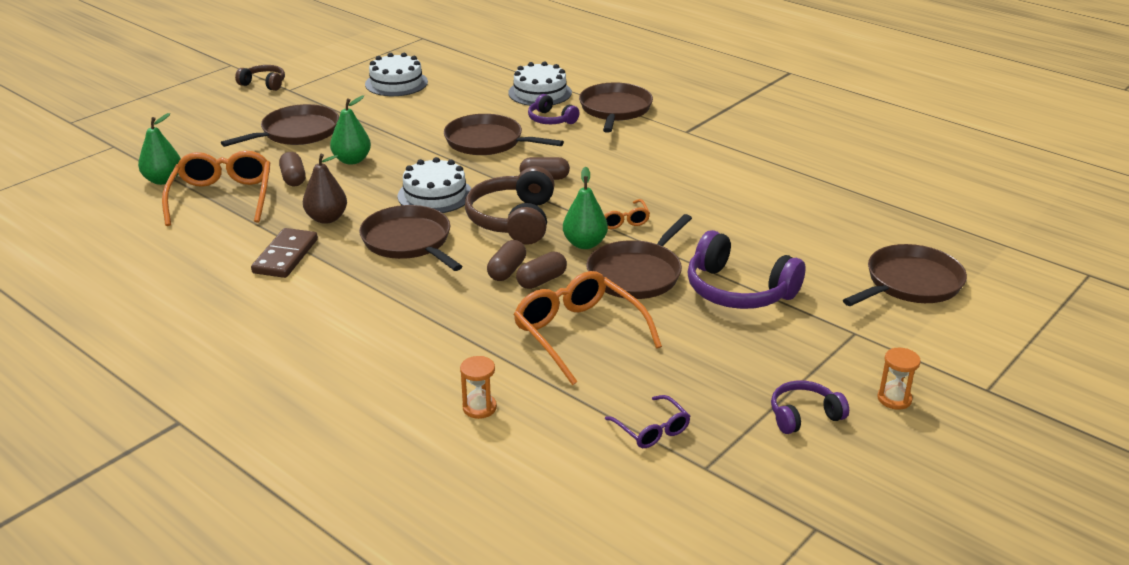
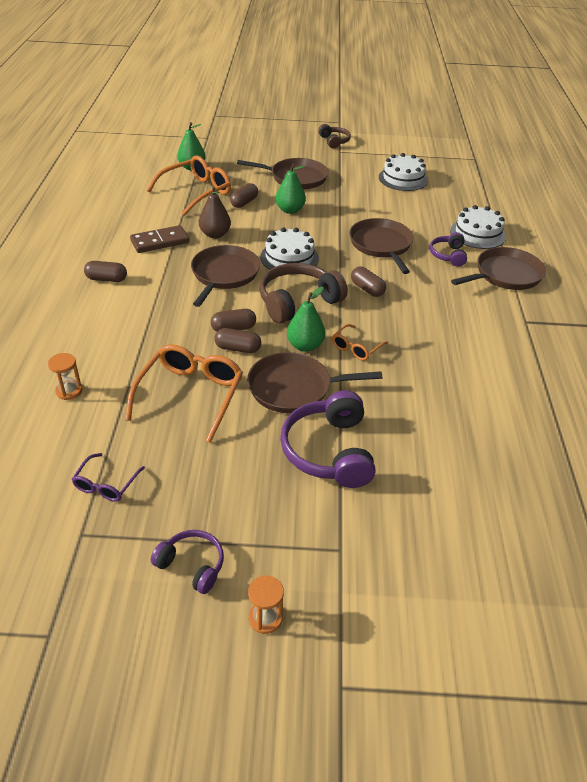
camera: 50 degrees right, 10 degrees up
brown pan [843,244,967,306] -> none
none -> brown capsule [84,261,127,282]

